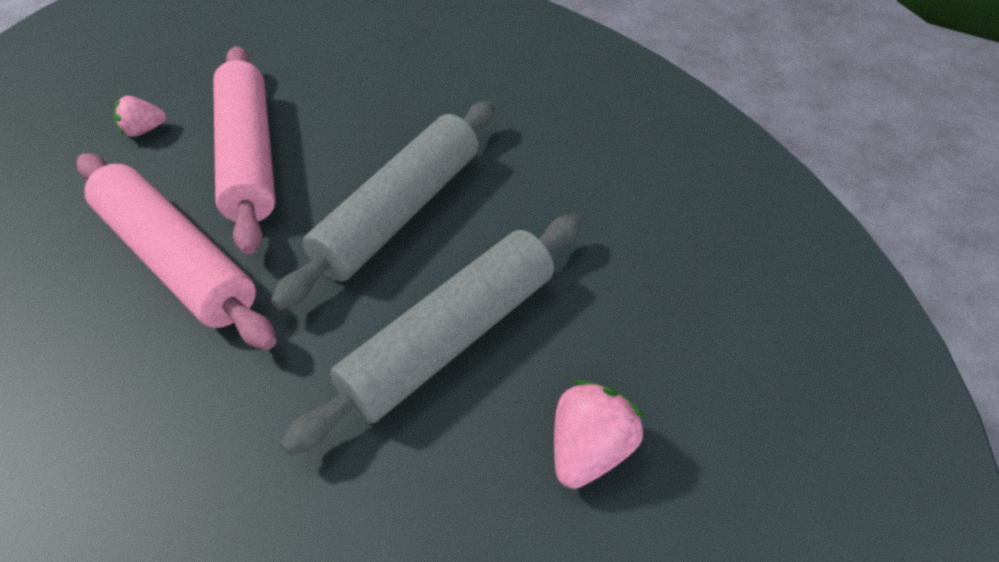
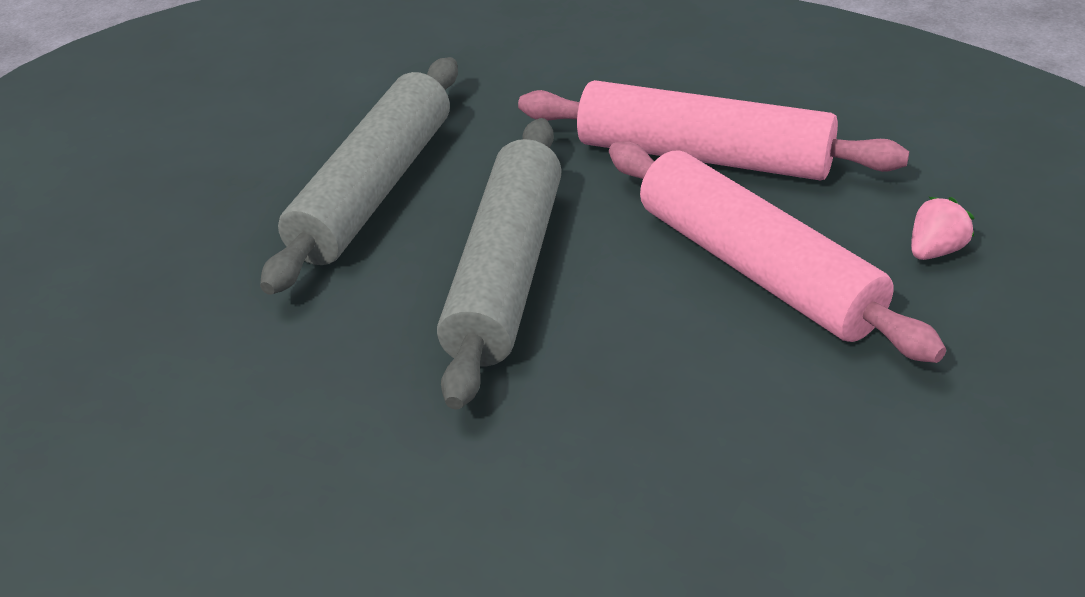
camera: 160 degrees right, 10 degrees down
pink strawberry [554,380,645,489] -> none

